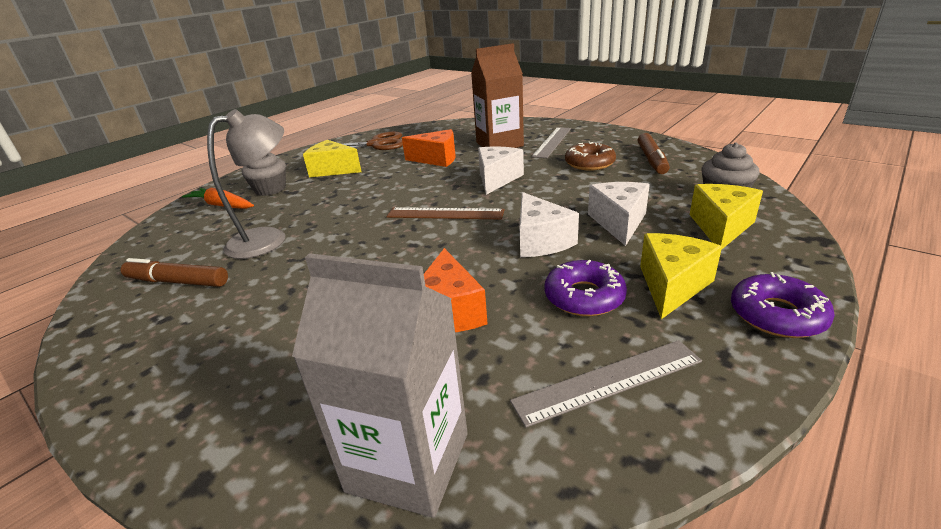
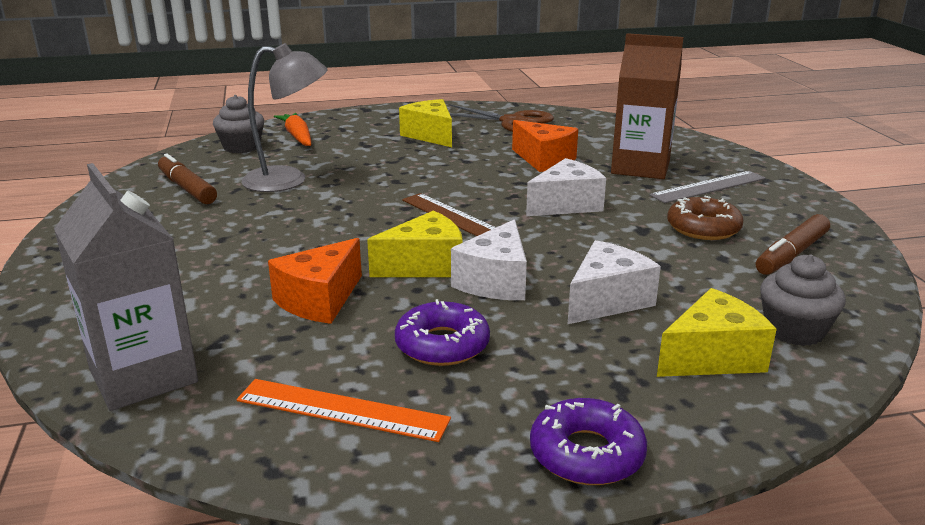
camera: 35 degrees right, 5 degrees down
grey cupcake [242,153,286,196] -> grey cupcake moved to [213,95,264,153]
grey ruler [510,340,702,428] -> orange ruler [237,379,451,442]
yellow cheese [640,233,722,319] -> yellow cheese moved to [367,211,463,277]

